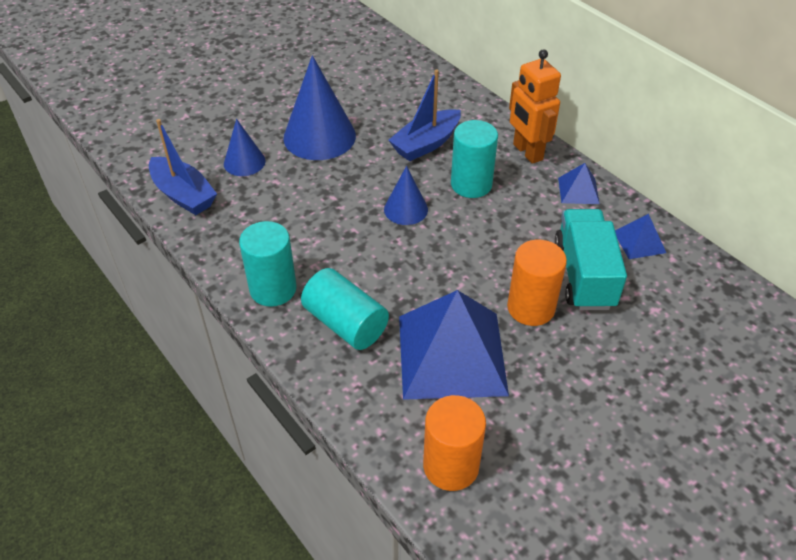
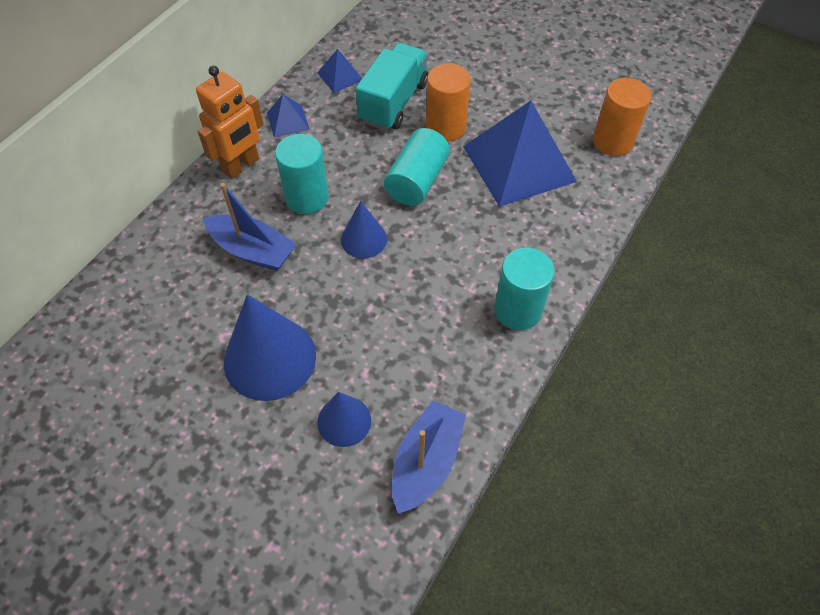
camera: 110 degrees left, 10 degrees up
turquoise cylinder [301,268,389,350] -> turquoise cylinder moved to [384,128,450,206]
turquoise truck [555,209,627,310] -> turquoise truck turned 135 degrees clockwise [356,43,429,130]

